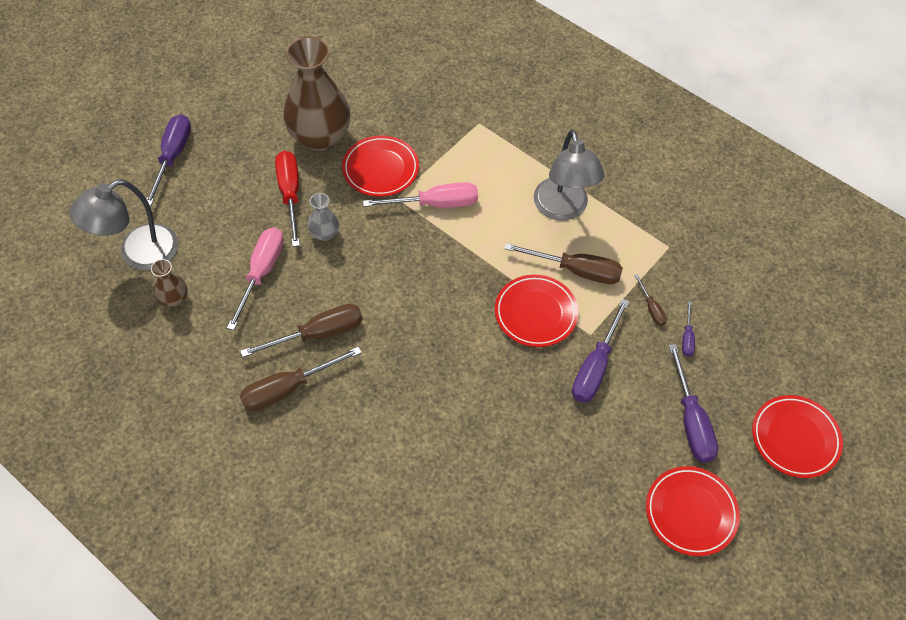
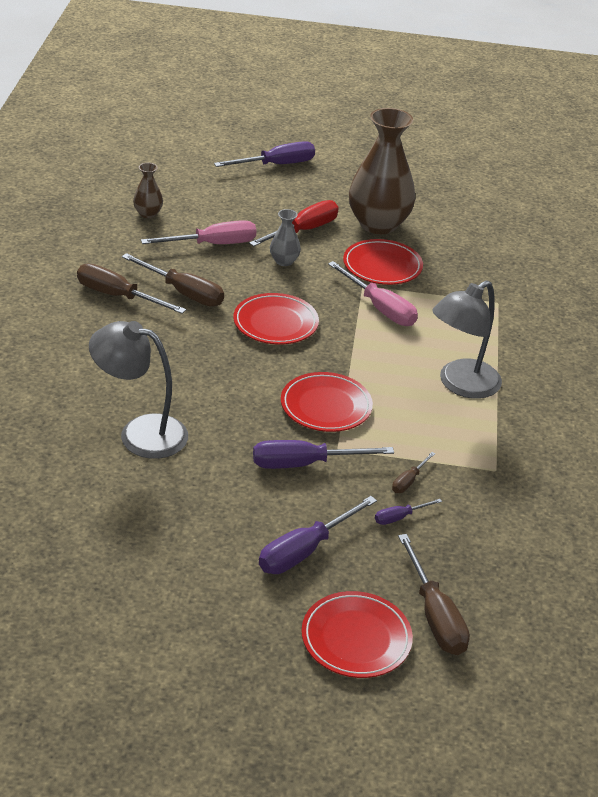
camera: 55 degrees right, 20 degrees down
grey lamp [69,180,178,270] -> grey lamp moved to [89,321,188,459]
brown screwdriver [504,243,623,284] -> brown screwdriver moved to [398,534,470,655]
red plate [646,466,740,556] -> red plate moved to [233,293,319,345]

